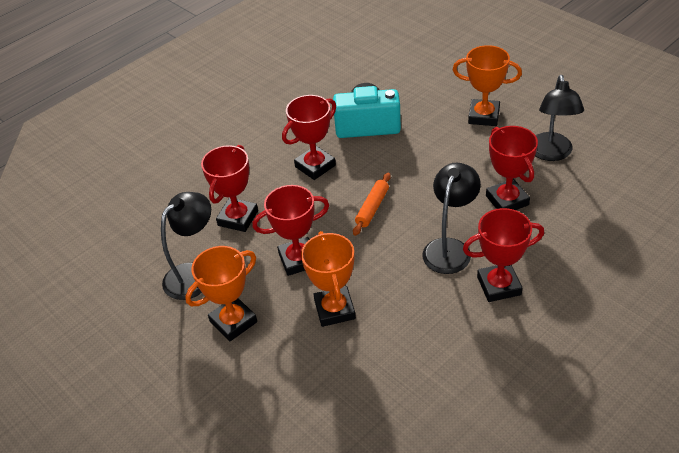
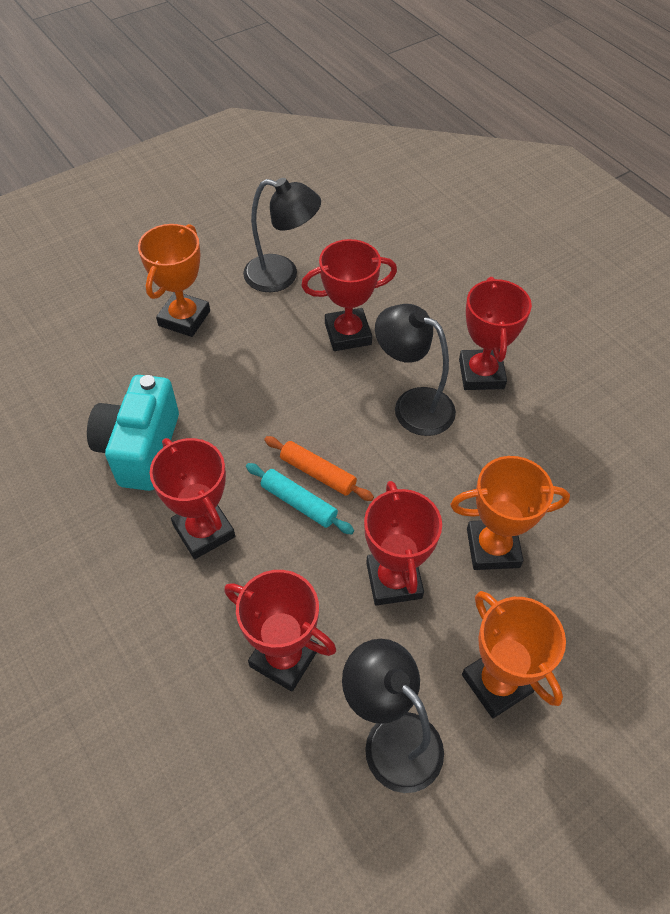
camera: 85 degrees left, 10 degrees up
none -> turquoise rolling pin [246,463,354,535]

